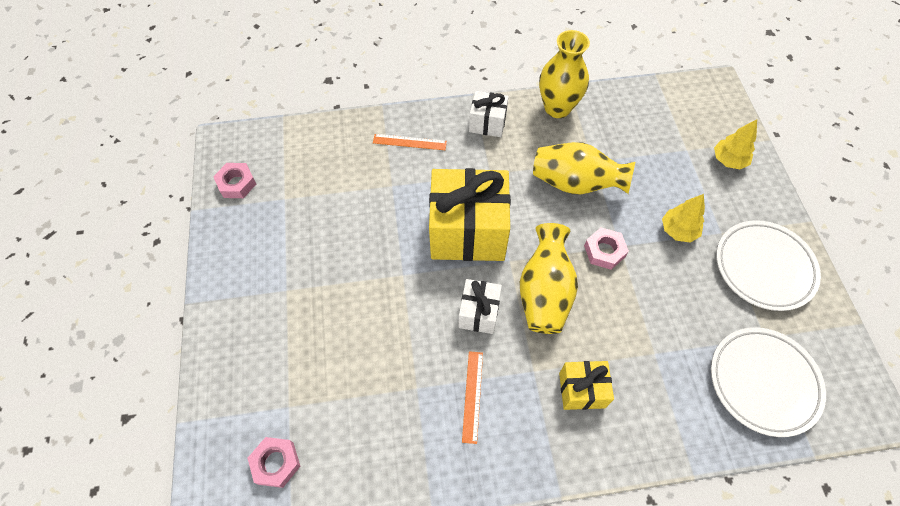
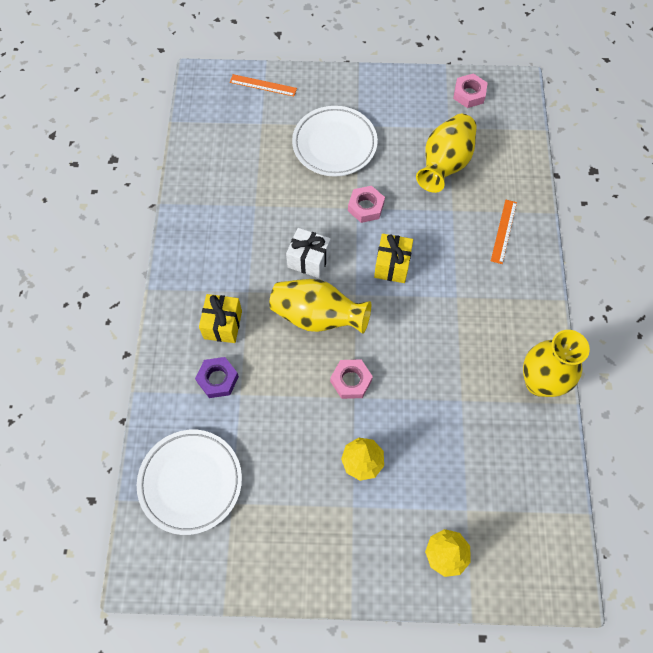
camera: 100 degrees right, 5 degrees up
pink nut [248,437,301,488] -> pink nut moved to [348,186,385,223]
yellow gift [429,168,511,261] -> yellow gift [374,234,413,283], size x0.51
orange ruler [462,351,483,444] -> orange ruler moved to [230,74,297,96]
white gift [469,91,509,137] -> none
yellow vase [533,142,635,194] -> yellow vase moved to [416,114,477,193]
white plate [716,220,821,311] -> white plate moved to [292,106,378,177]
none -> purple nut [195,357,239,398]

